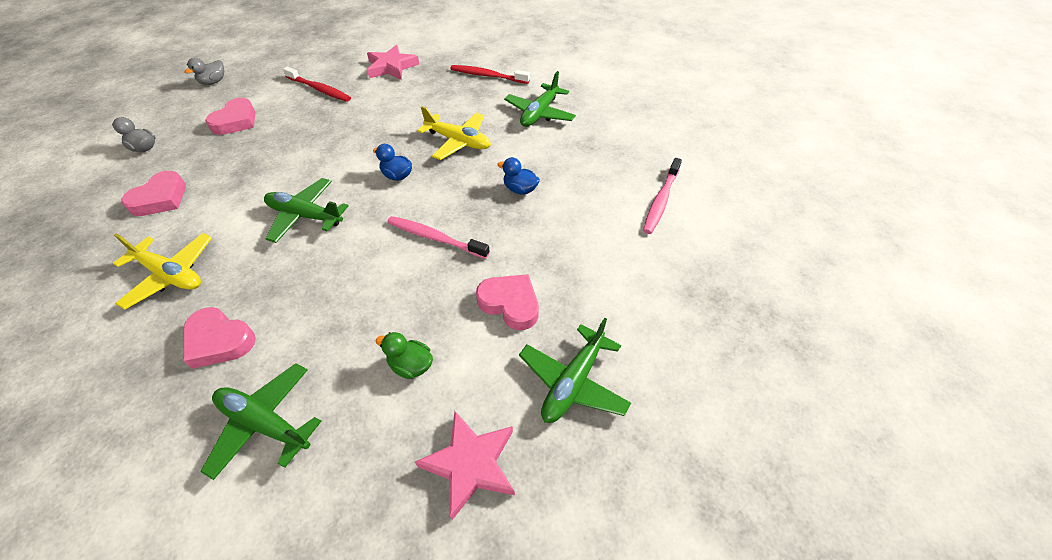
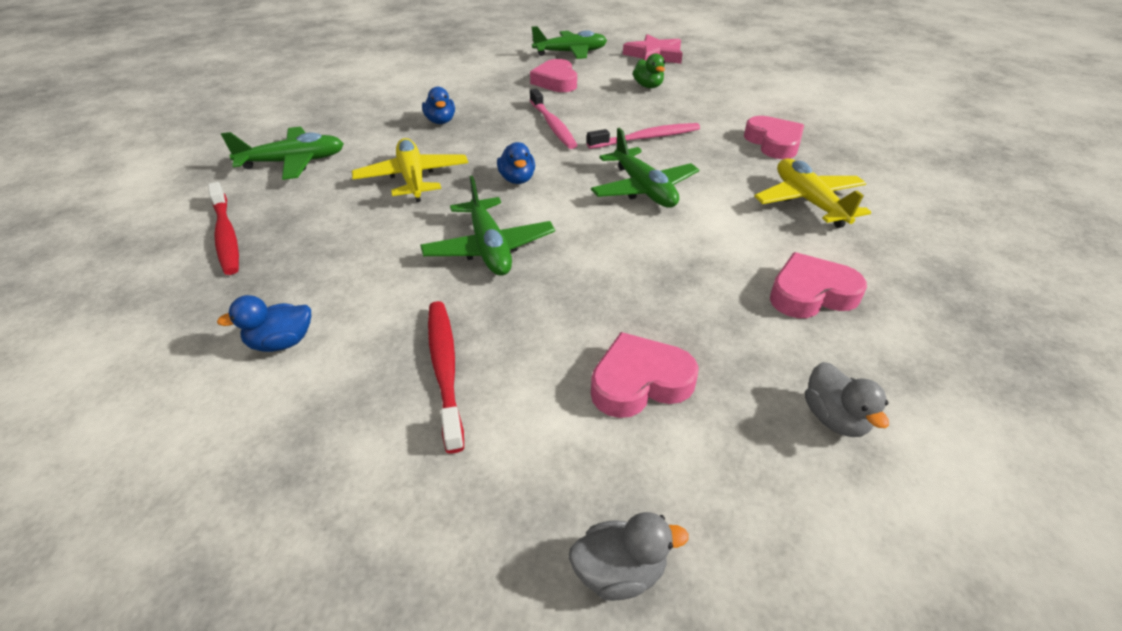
camera: 135 degrees left, 10 degrees down
green plane [200,363,321,480] -> green plane moved to [420,176,555,276]
pink star [367,45,419,80] -> blue duck [217,295,311,352]
pink toothbrush [643,158,682,234] -> pink toothbrush moved to [587,123,700,149]

